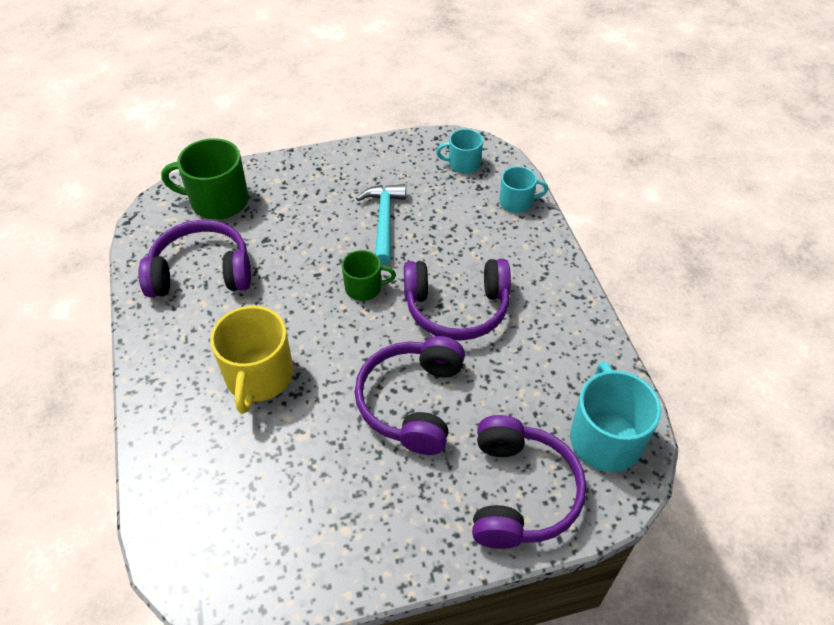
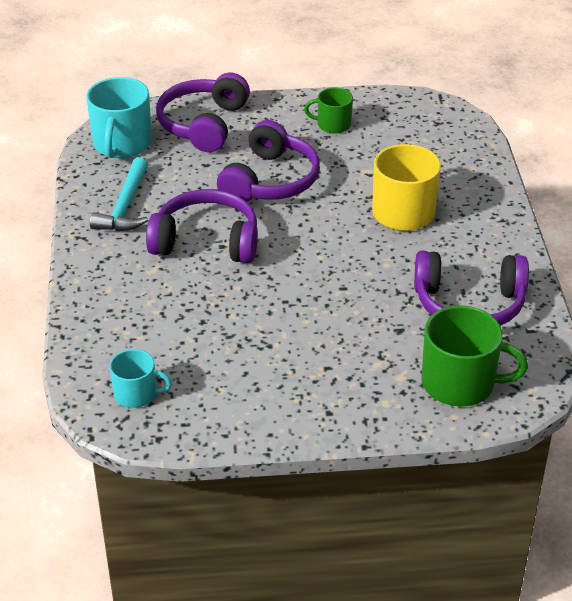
camera: 170 degrees left, 10 degrees down
green mug [342,250,396,301] -> green mug moved to [304,88,353,134]
turquoise hammer [356,184,406,265] -> turquoise hammer moved to [90,157,148,231]
turquoise mug [500,166,548,213] -> none

